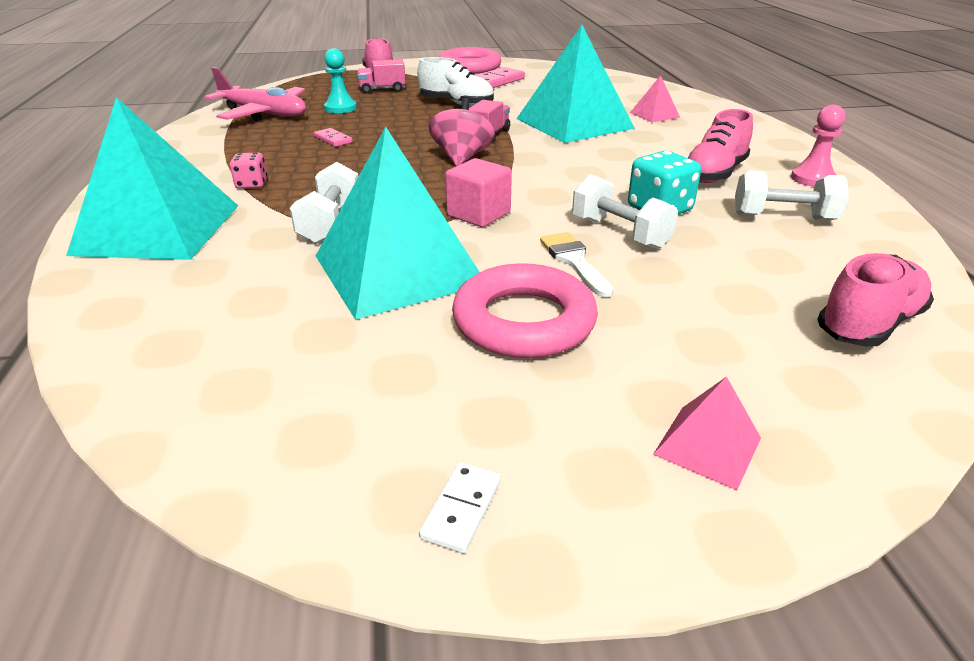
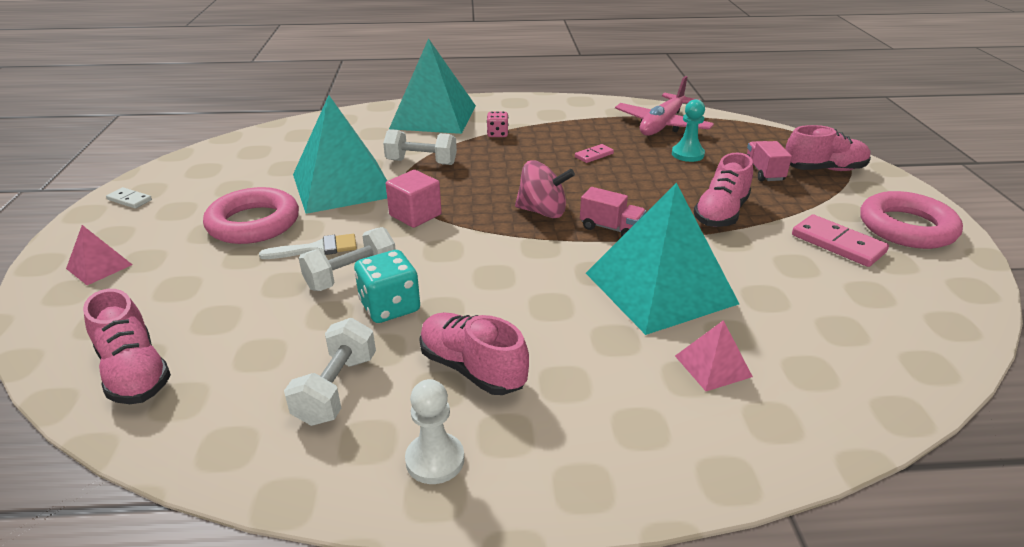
camera: 95 degrees right, 0 degrees up
white shoe [417,57,494,107] -> pink shoe [694,153,753,227]
pink pawn [791,105,846,187] -> white pawn [405,379,464,484]

